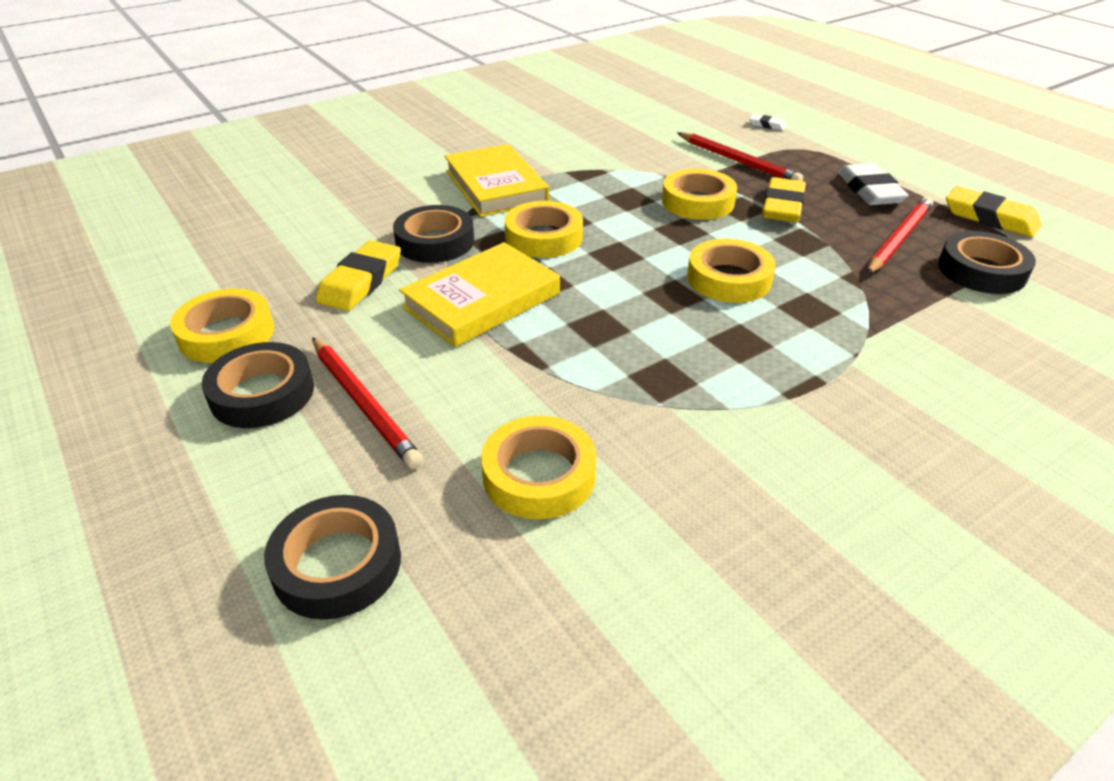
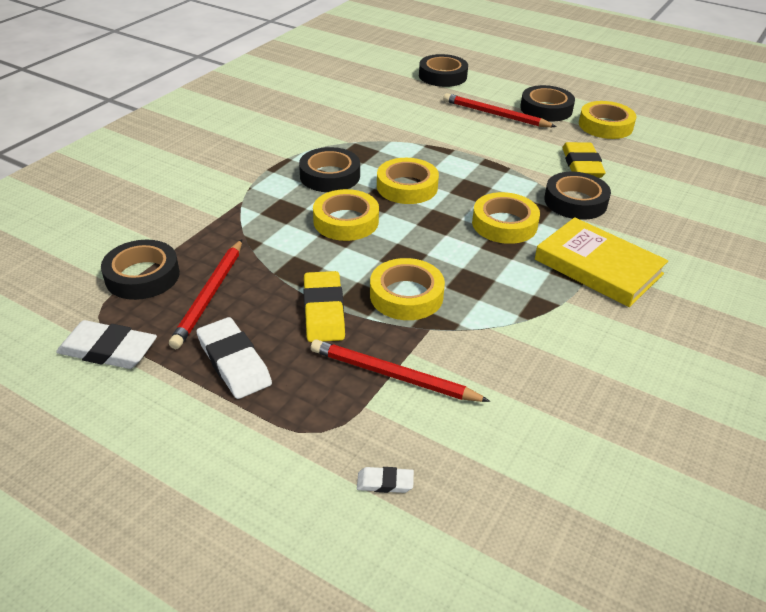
camera: 155 degrees right, 0 degrees up
yellow book [399,242,560,347] -> none
yellow tape [481,416,597,519] -> yellow tape moved to [377,158,439,204]
yellow eraser [946,186,1041,237] -> white eraser [56,320,157,369]
none -> black tape [299,147,360,192]

